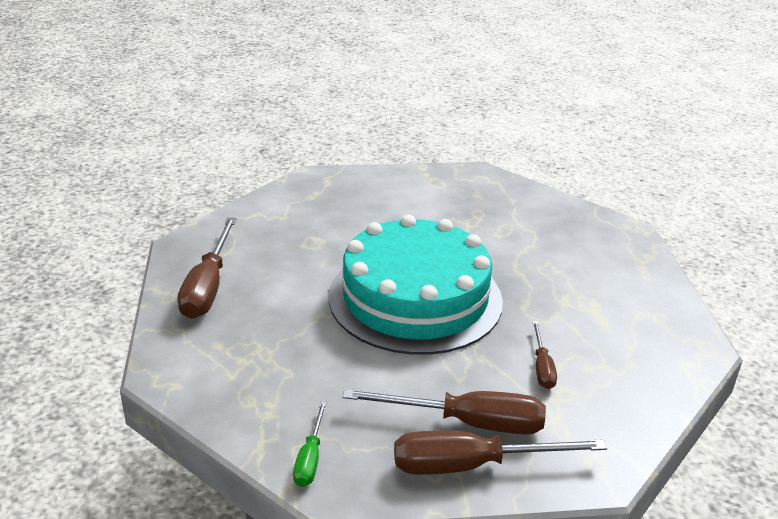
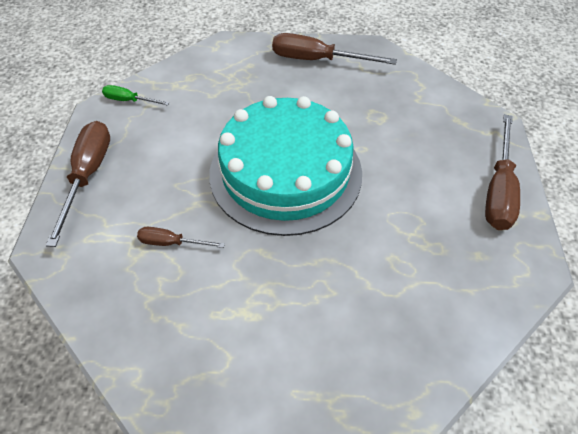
camera: 100 degrees right, 20 degrees up
brown screwdriver [342,389,546,434] -> brown screwdriver moved to [485,114,520,230]

